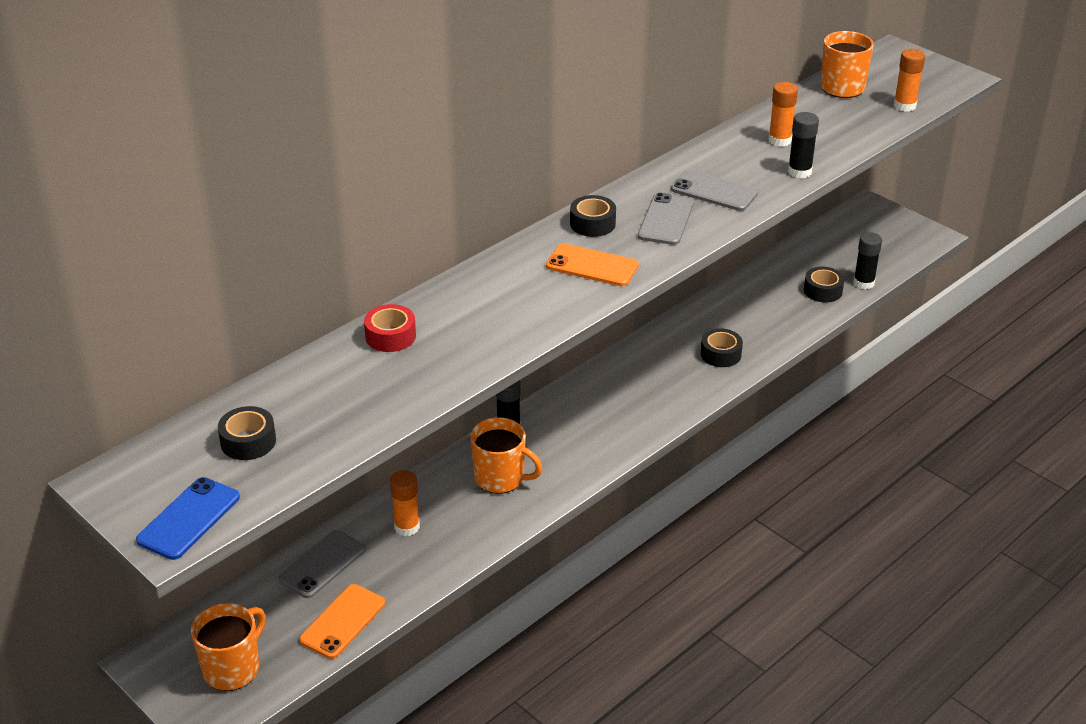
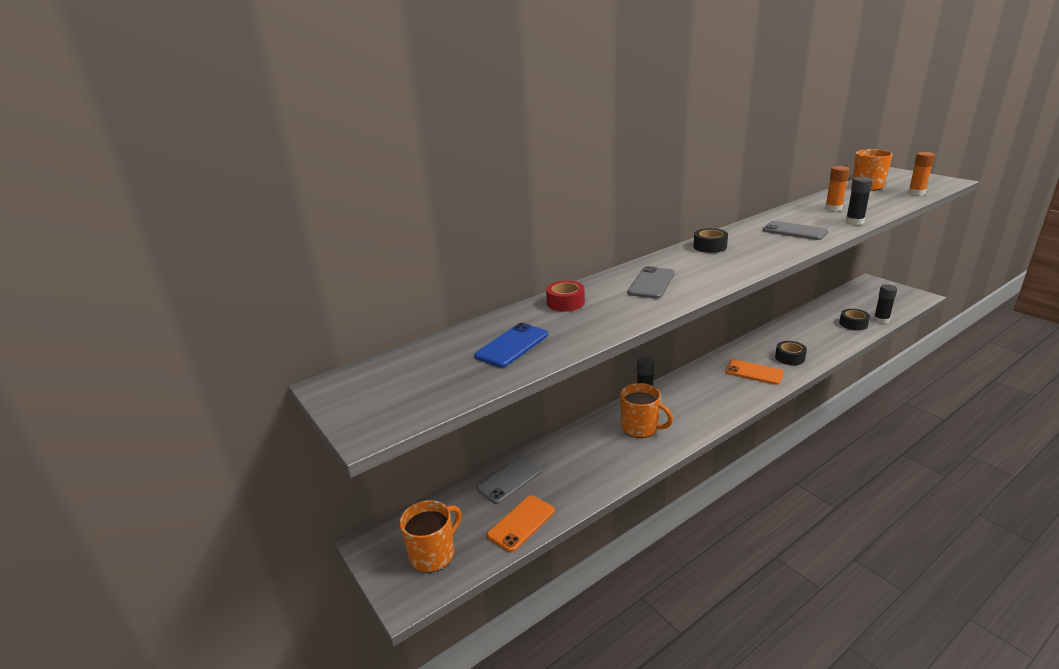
camera: 10 degrees right, 10 degrees down
blue phone [136,477,240,560] -> blue phone moved to [474,323,548,367]
black tape [218,406,276,460] -> none
orange glue stick [390,470,420,536] -> none
orange phone [546,243,639,286] -> orange phone moved to [725,360,784,385]
grey phone [638,193,694,245] -> grey phone moved to [628,266,675,299]

